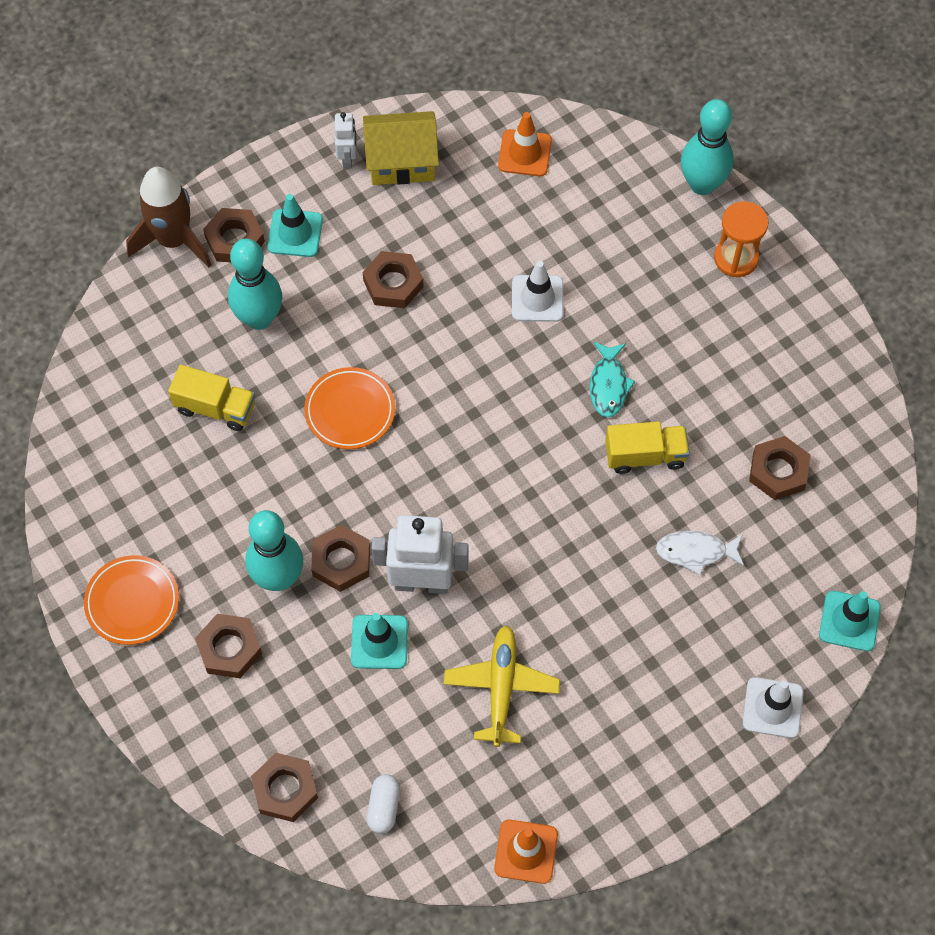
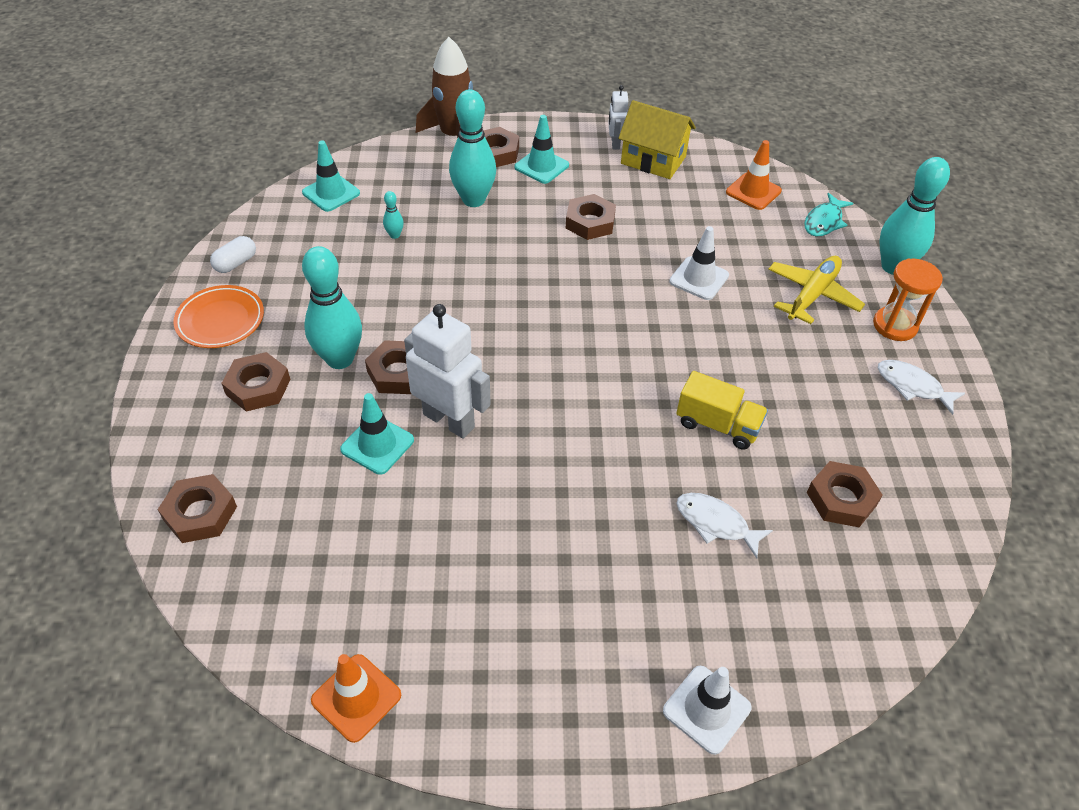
camera: 30 degrees right, 15 degrees down
yellow truck [168,364,255,431] -> turquoise bowling pin [383,191,404,239]
orange plate [304,367,395,449] -> none
white robot [335,112,356,168] -> white robot turned 150 degrees clockwise [608,85,628,149]
white capsule [367,774,400,834] -> white capsule moved to [210,236,256,273]
yellow plane [444,625,560,747] -> yellow plane moved to [768,256,865,324]
turquoise fish [590,342,635,417] -> turquoise fish moved to [804,193,853,237]
turquoise traffic cone [819,591,881,651] -> turquoise traffic cone moved to [302,141,360,212]
none -> white fish [878,360,965,415]

